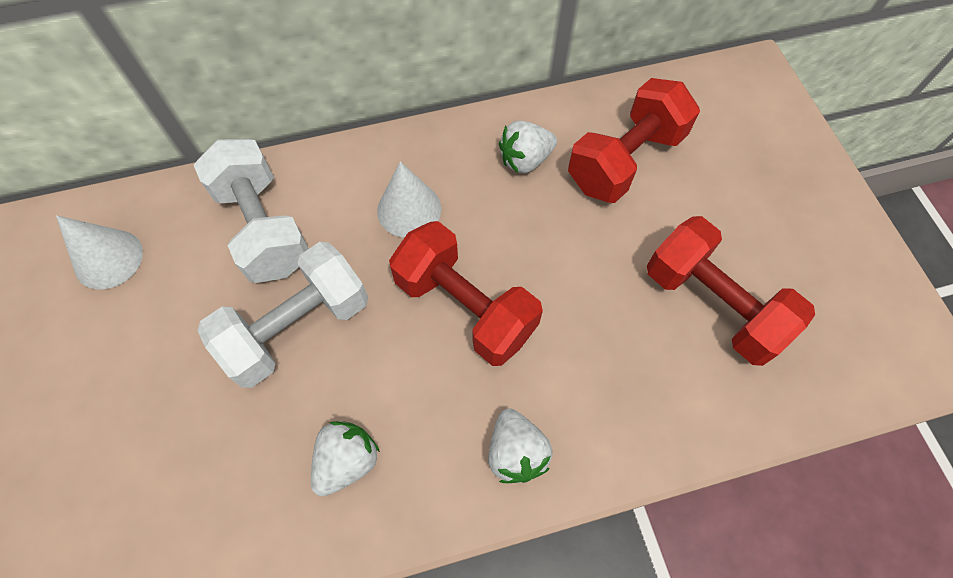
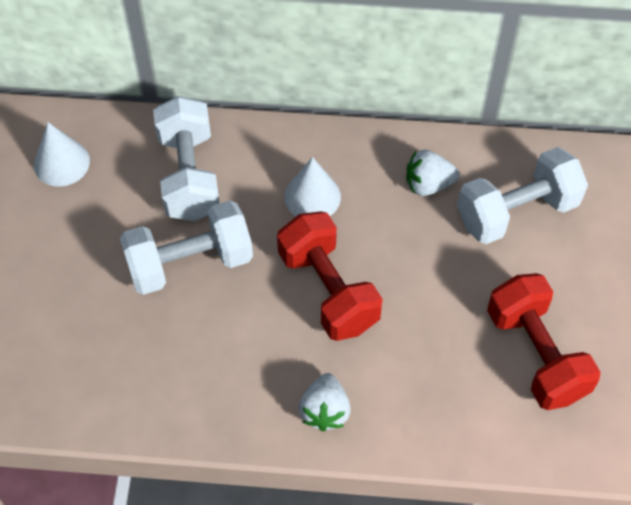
camera: 20 degrees right, 5 degrees down
white strawberry [311,421,380,496] -> none
red dumbbell [568,78,700,203] -> white dumbbell [457,147,588,244]

